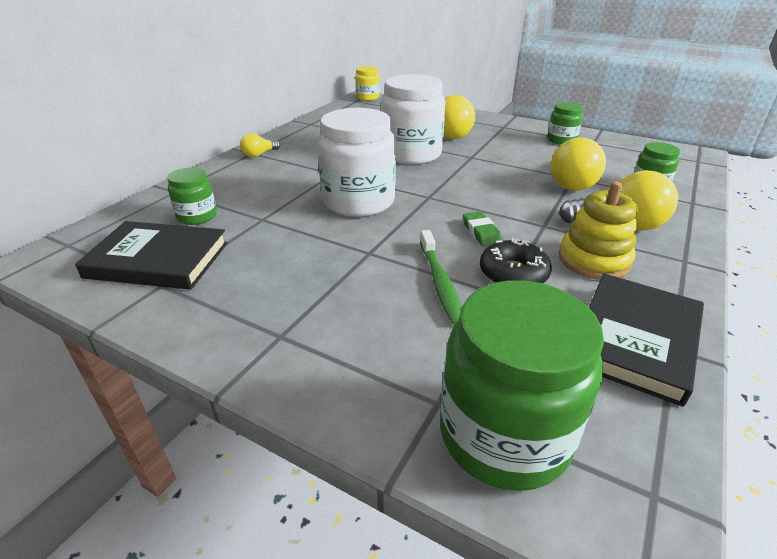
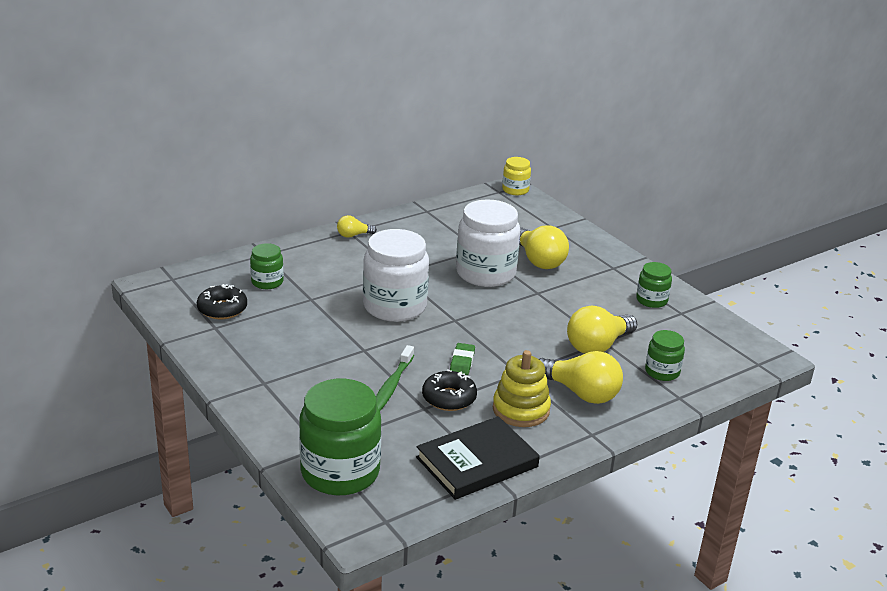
camera: 25 degrees right, 5 degrees down
black book [75,221,228,290] -> black donut [197,284,247,319]

